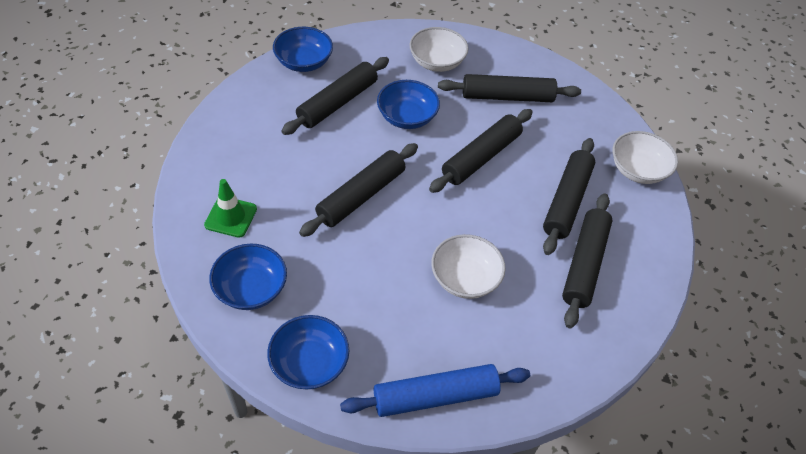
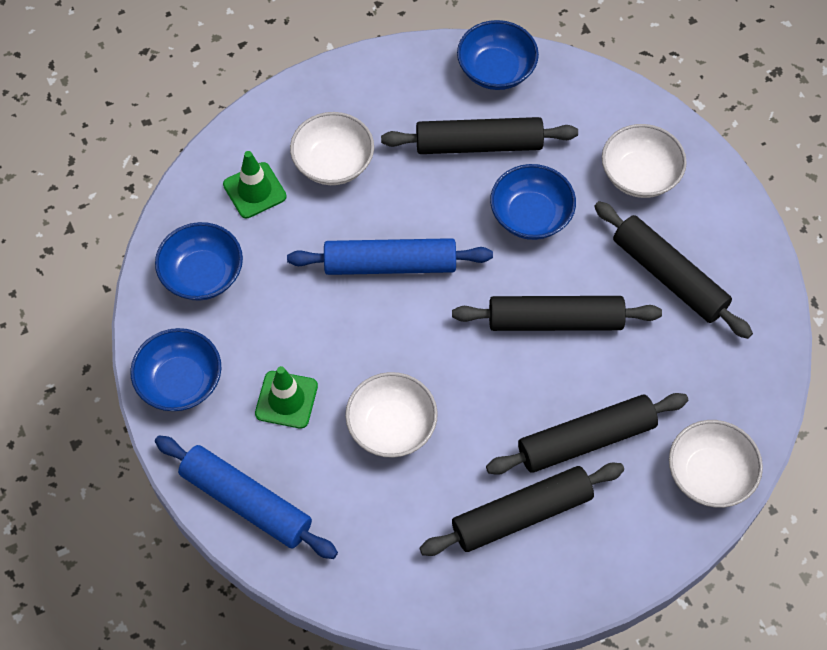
camera: 50 degrees right, 10 degrees up
black rolling pin [299,143,418,237] -> blue rolling pin [287,238,493,275]
none -> green traffic cone [255,366,318,428]
none -> white bowl [290,112,374,185]

